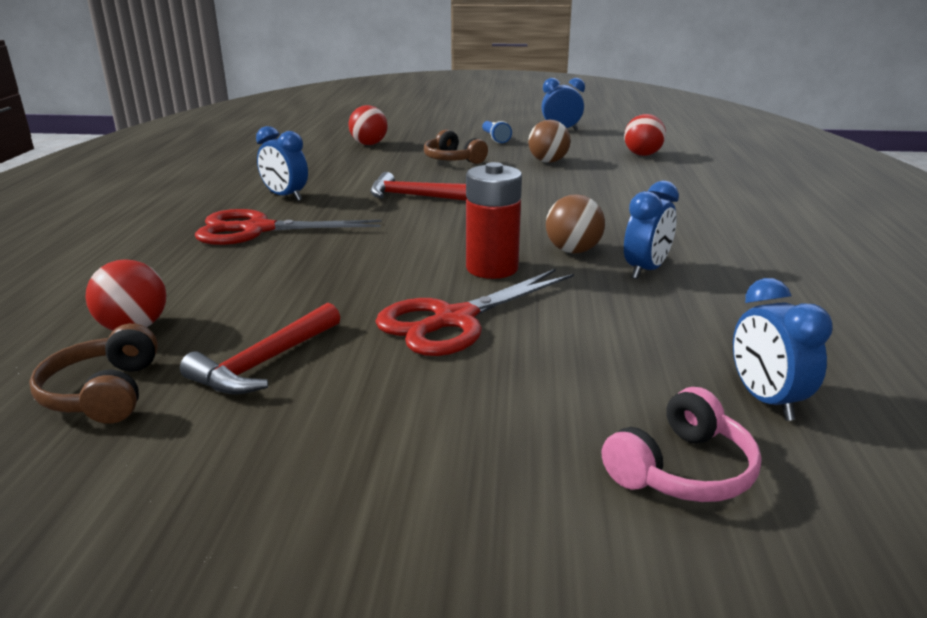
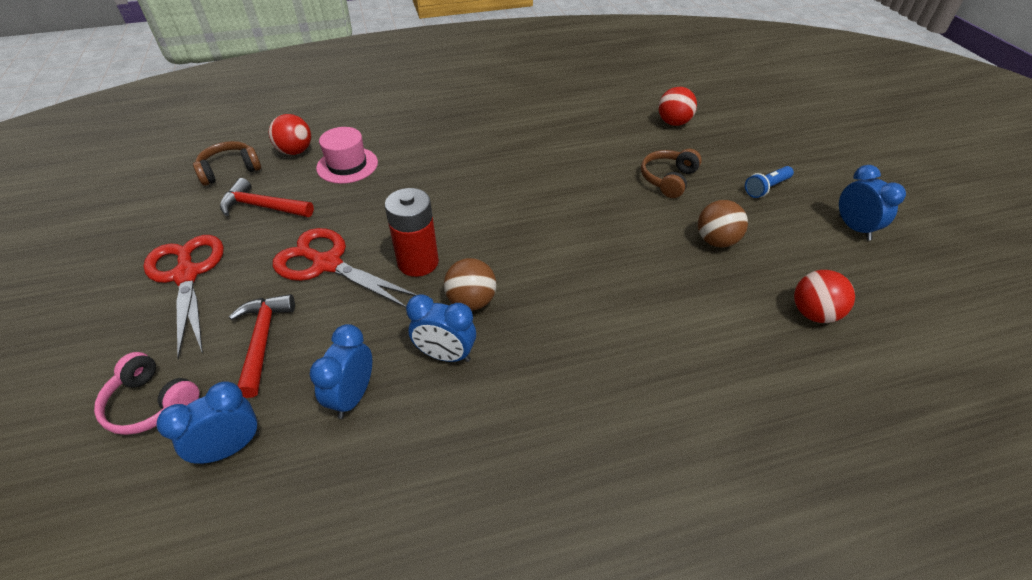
camera: 70 degrees right, 20 degrees up
red scissors [195,209,381,245] -> red scissors moved to [143,235,224,360]
blue clock [256,126,308,201] -> blue clock moved to [309,324,372,419]
red hammer [370,172,467,201] -> red hammer moved to [229,294,295,398]
none -> pink hat [316,127,378,184]

